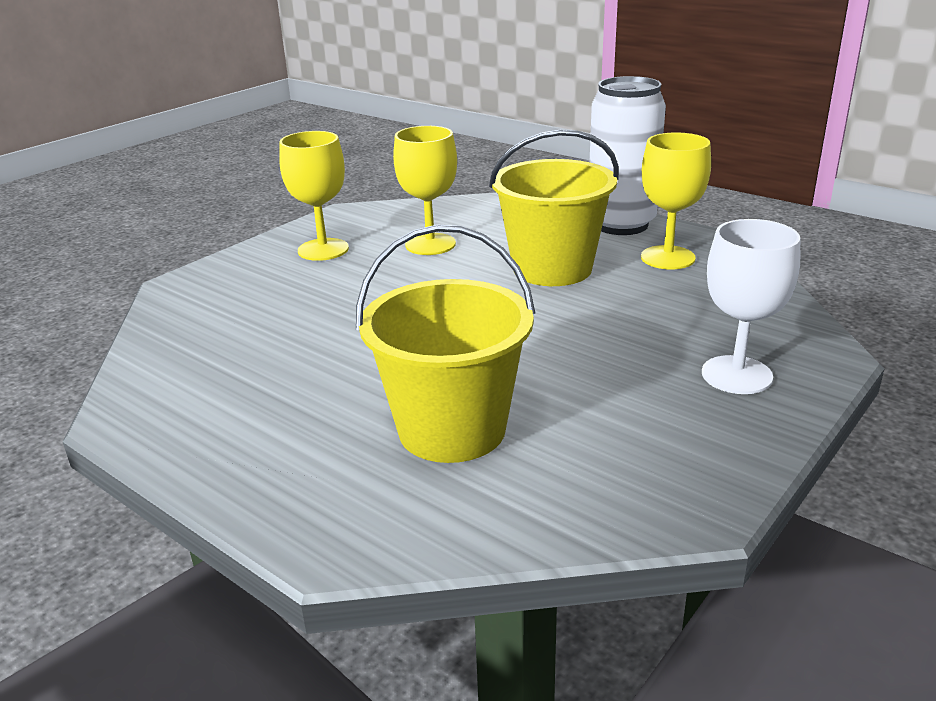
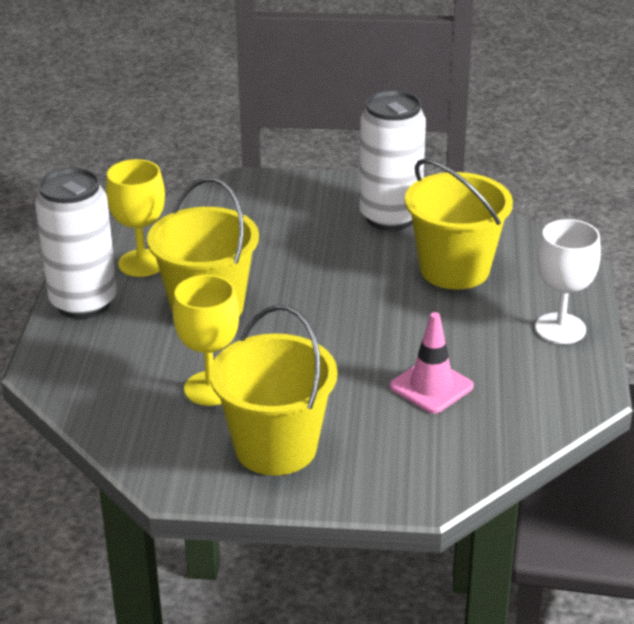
camera: 125 degrees left, 5 degrees up
yellow goblet [279,131,349,261] -> yellow bucket [210,305,337,476]
white goblet [702,219,800,394] -> white goblet moved to [535,219,601,344]
none -> white can [360,90,426,231]
none -> pink traffic cone [390,312,474,414]

